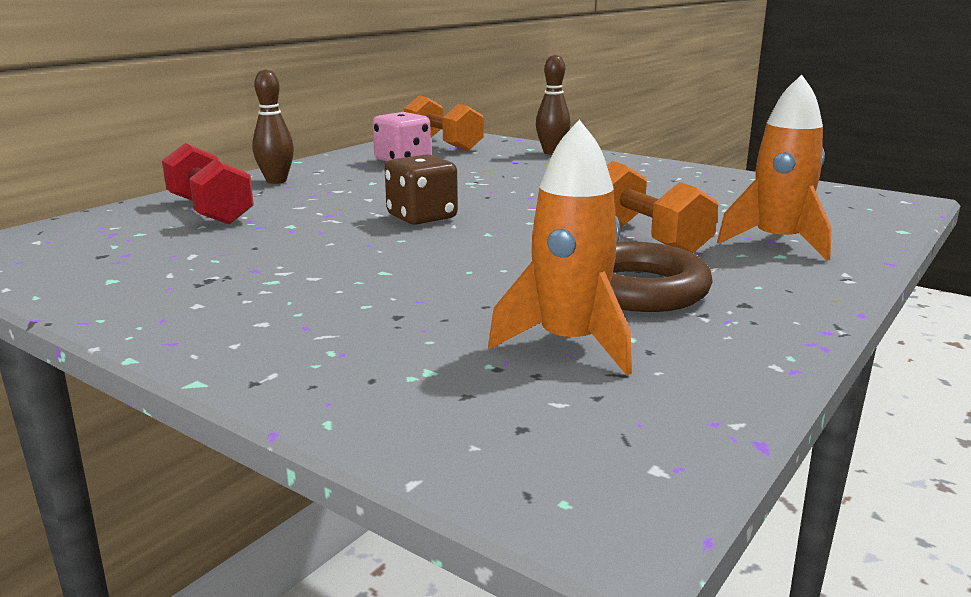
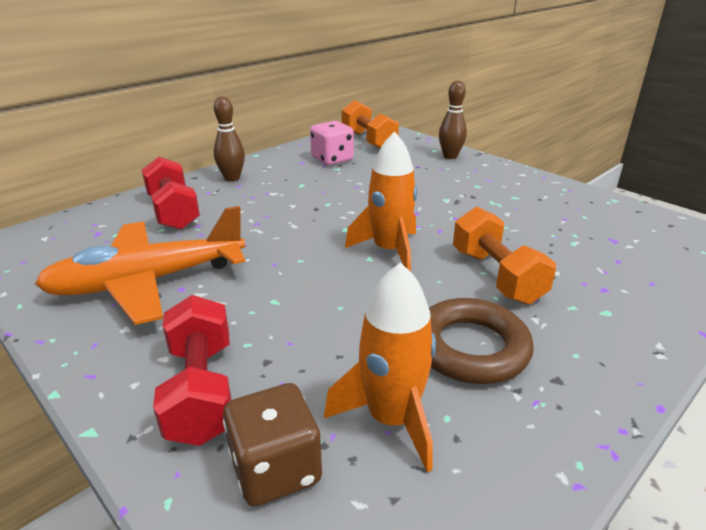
camera: 10 degrees right, 10 degrees up
brown dice [384,154,458,225] -> brown dice moved to [223,383,322,506]
orange rocket [717,75,832,261] -> orange rocket moved to [345,131,417,272]
none -> orange plane [35,206,245,325]
none -> red dumbbell [153,295,232,446]

